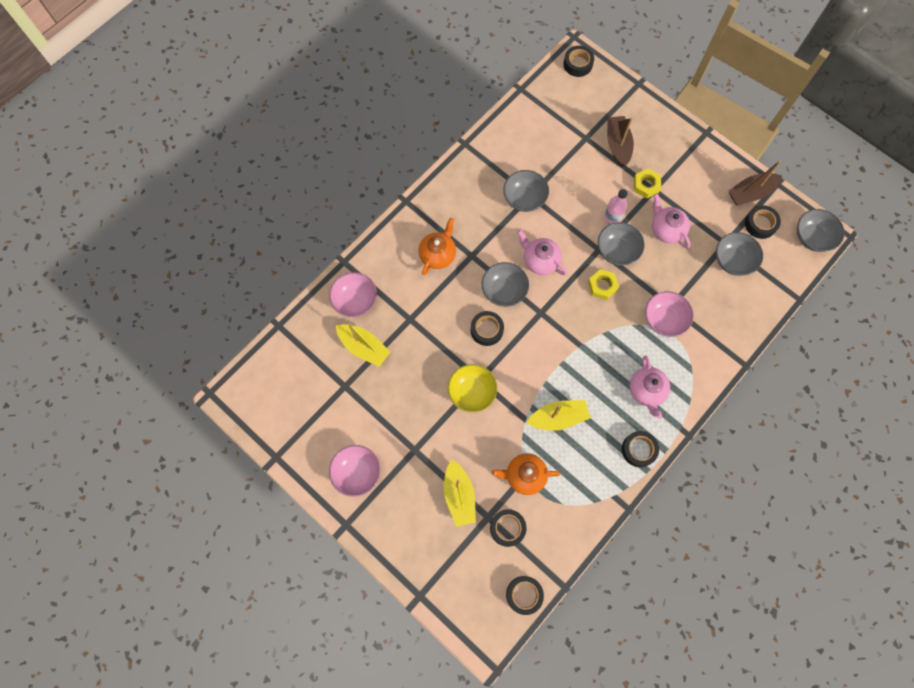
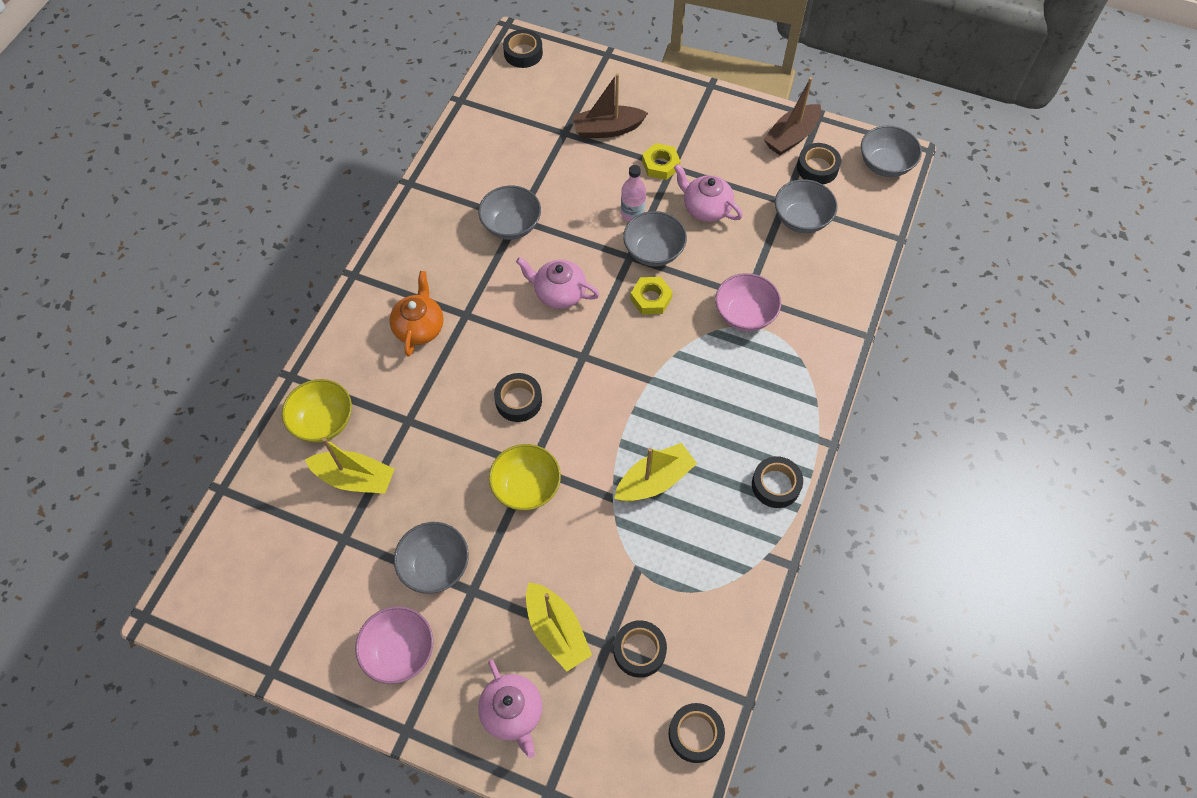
camera: 20 degrees left, 10 degrees down
pink bowl [329,272,377,317] -> yellow bowl [282,379,352,442]
grey bowl [482,262,529,307] -> grey bowl moved to [394,522,469,594]
orange teapot [492,453,561,495] -> none
brown boat [607,116,634,167] -> brown boat turned 75 degrees counterclockwise [572,73,648,139]
pink teapot [630,356,670,419] -> pink teapot moved to [478,660,542,758]

